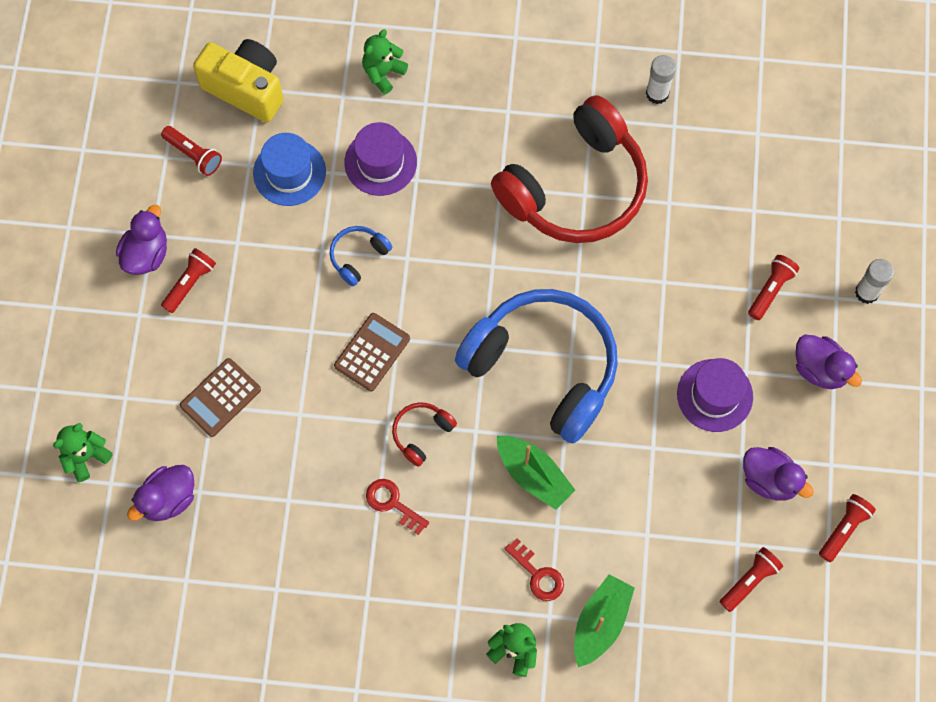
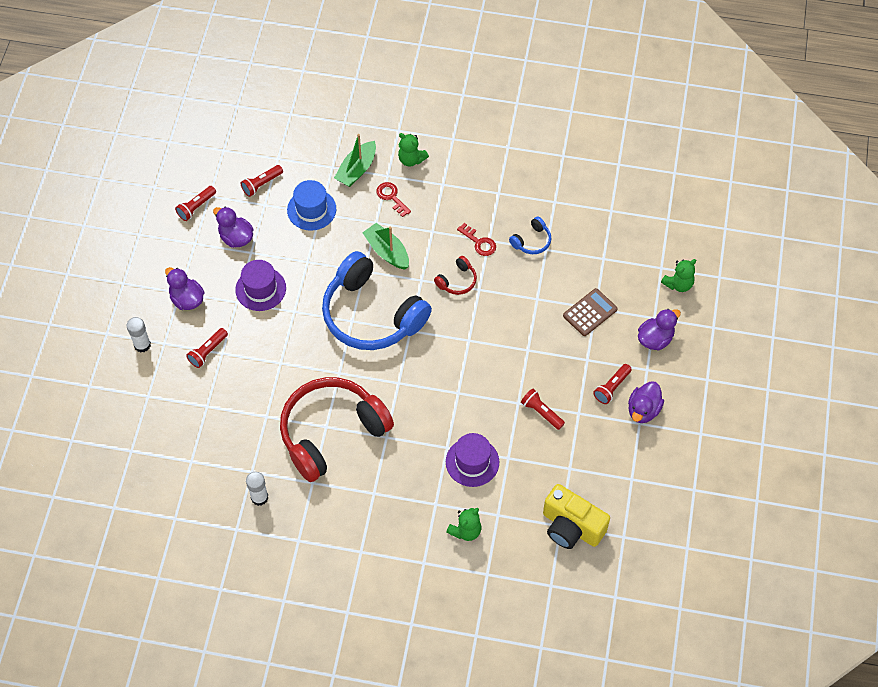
camera: 175 degrees left, 10 degrees down
purple duck [127,465,194,521] -> purple duck moved to [638,309,681,351]
red flashlight [161,126,222,176] -> red flashlight moved to [521,389,565,430]
blue hat [253,133,326,206] -> blue hat moved to [287,180,336,231]
blue headphones [330,226,392,286] -> blue headphones moved to [509,216,552,254]
brown calculator [334,313,410,391] -> none

